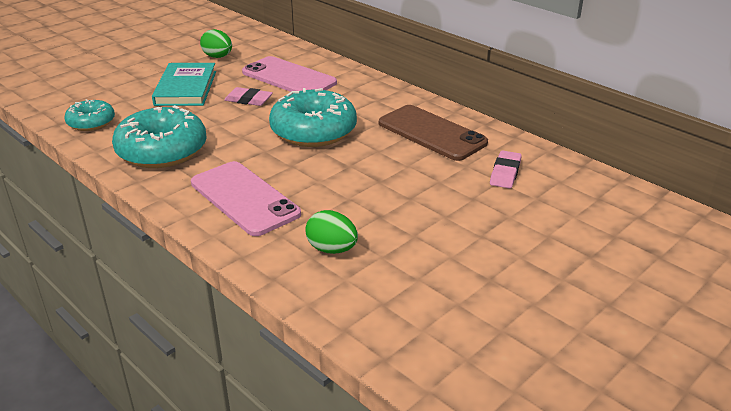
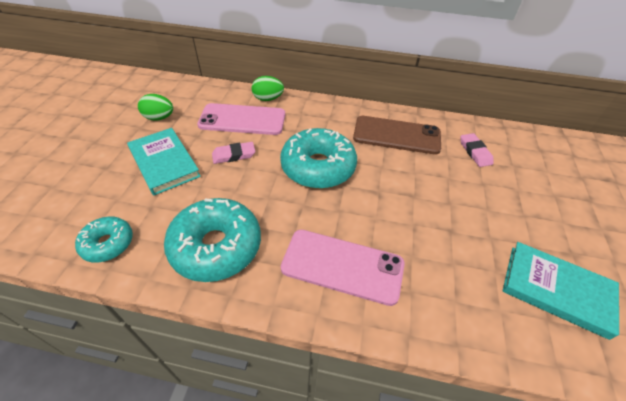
camera: 35 degrees left, 15 degrees up
green egg [305,210,358,254] -> green egg moved to [252,76,284,101]
none -> turquoise book [502,242,619,340]

